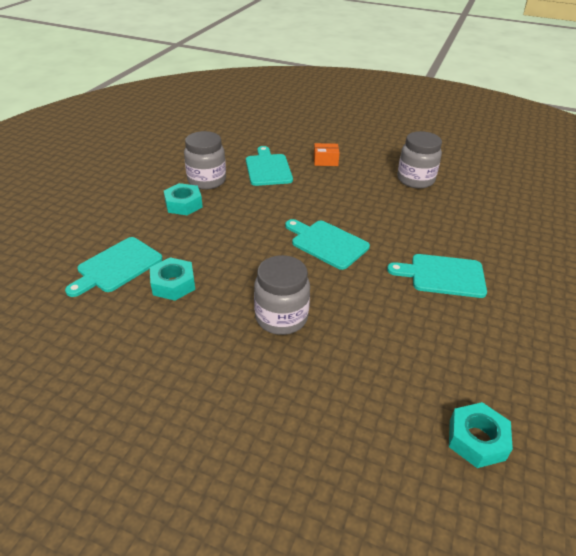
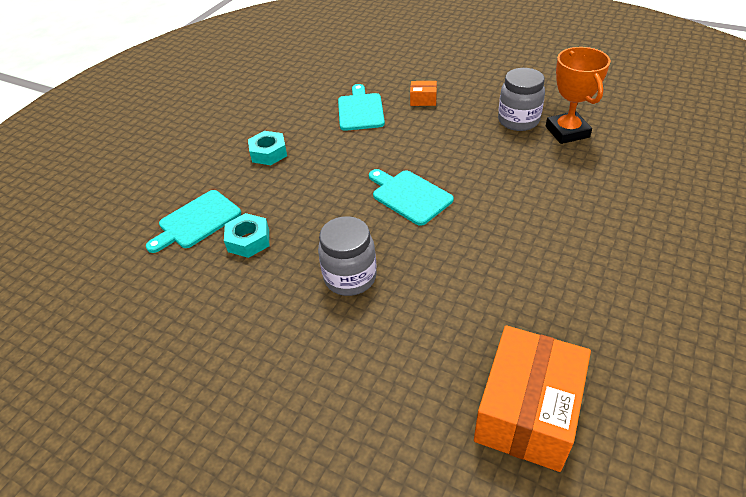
camera: 10 degrees right, 5 degrees up
grey jar [184,131,226,190] -> none
turquoise cutting board [387,254,487,298] -> none
turquoise nut [449,402,513,468] -> orange box [474,325,591,472]
none -> orange trophy [546,47,610,144]

